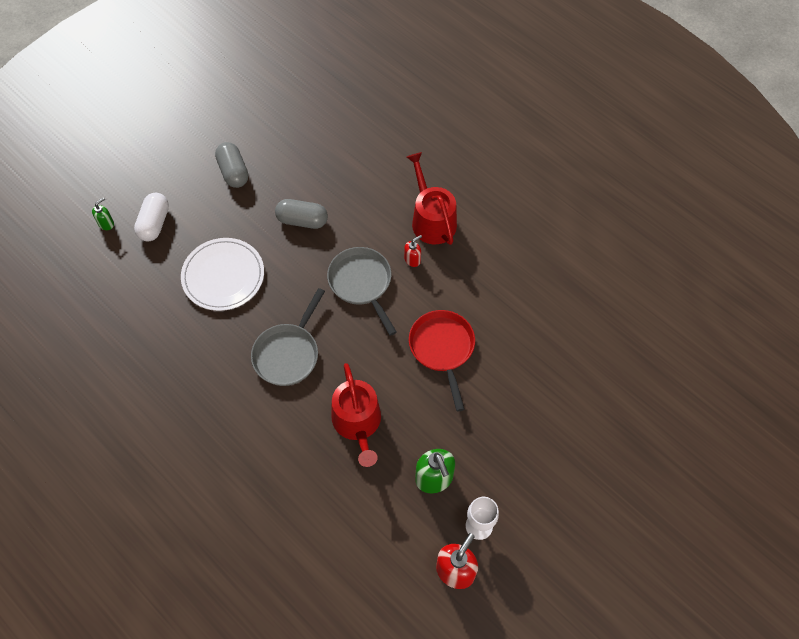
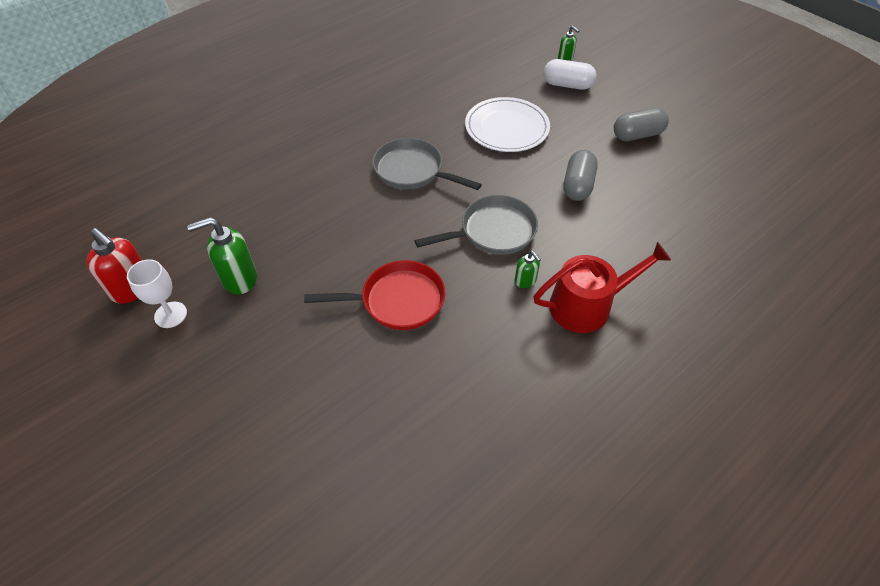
camera: 95 degrees right, 10 degrees down
red watering can [331,363,381,467] -> none
red soap dispenser [404,235,422,267] -> green soap dispenser [515,251,541,288]

